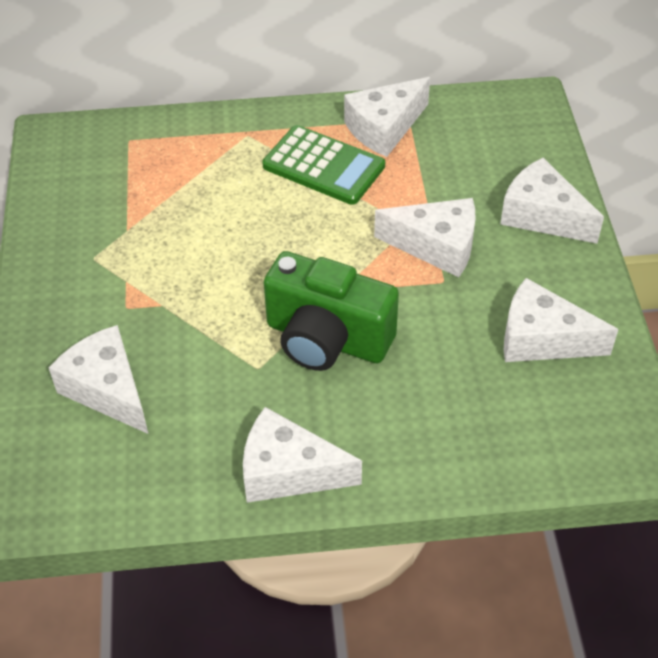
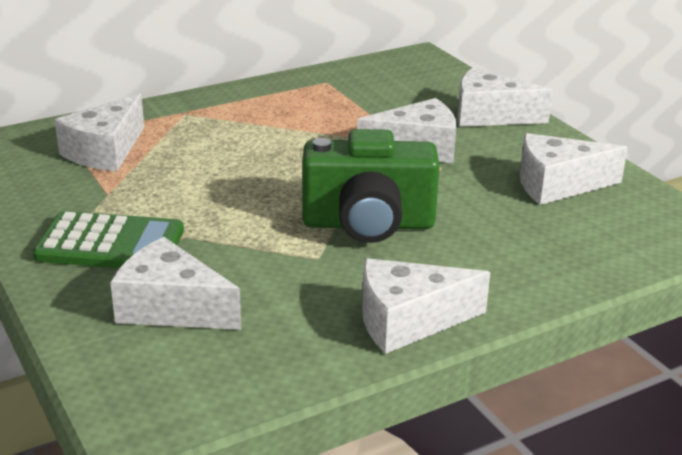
camera: 25 degrees left, 20 degrees down
green calculator [262,125,385,205] -> green calculator moved to [32,211,184,268]
white cheese [344,77,430,157] -> white cheese moved to [54,94,144,171]

